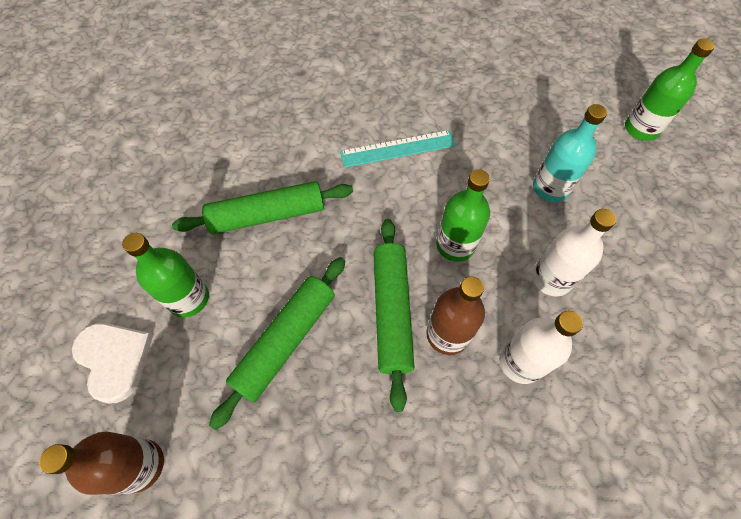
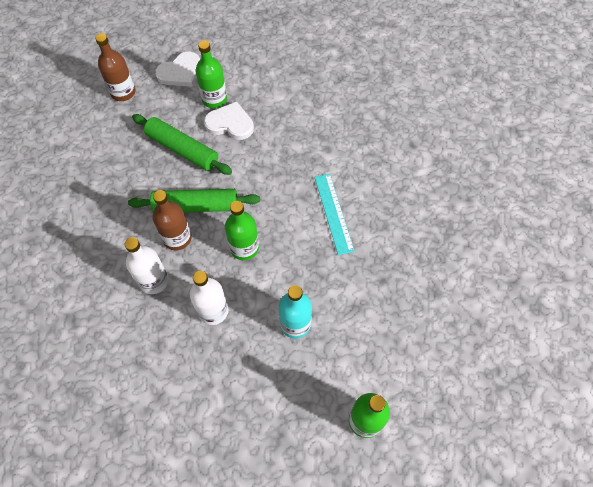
camera: 90 degrees right, 0 degrees up
green rolling pin [172,181,353,234] -> none
none -> white heart [204,101,254,140]

